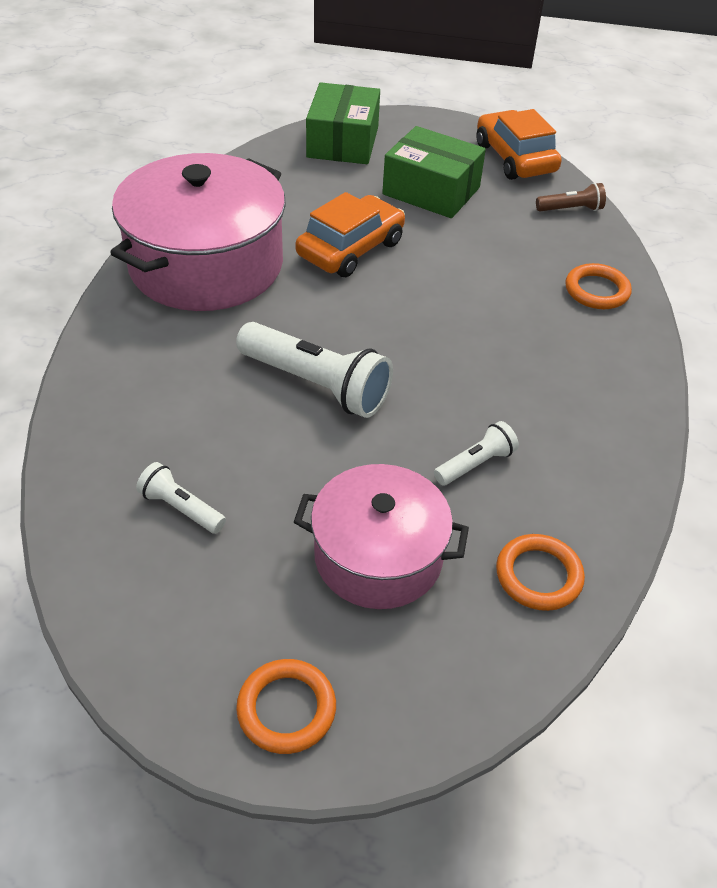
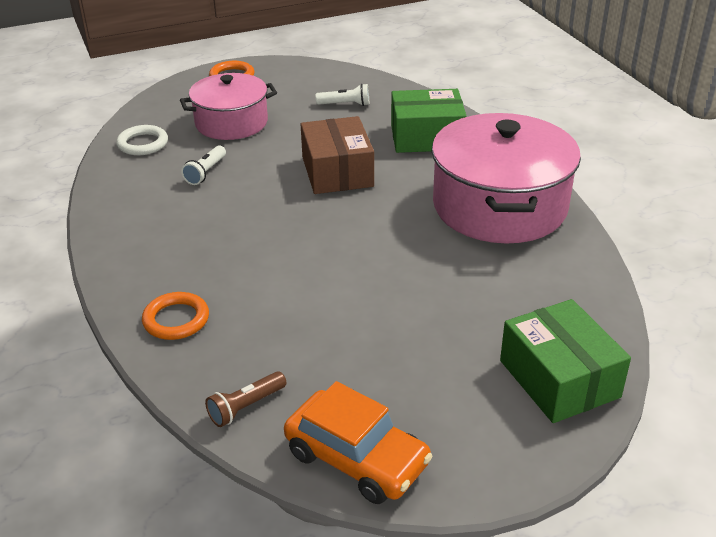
camera: 150 degrees right, 10 degrees down
white flashlight [236,322,393,418] -> brown box [301,116,374,194]
orange car [295,192,405,277] -> none
green box [382,126,486,218] -> green box moved to [391,89,467,153]
orange ring [496,534,585,611] -> white ring [116,125,168,155]

